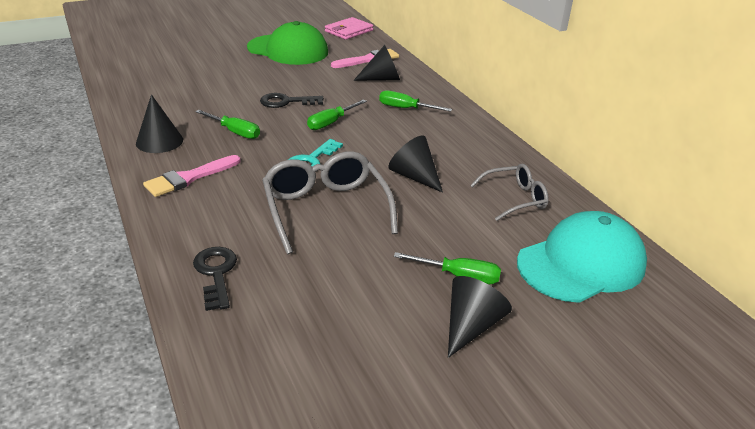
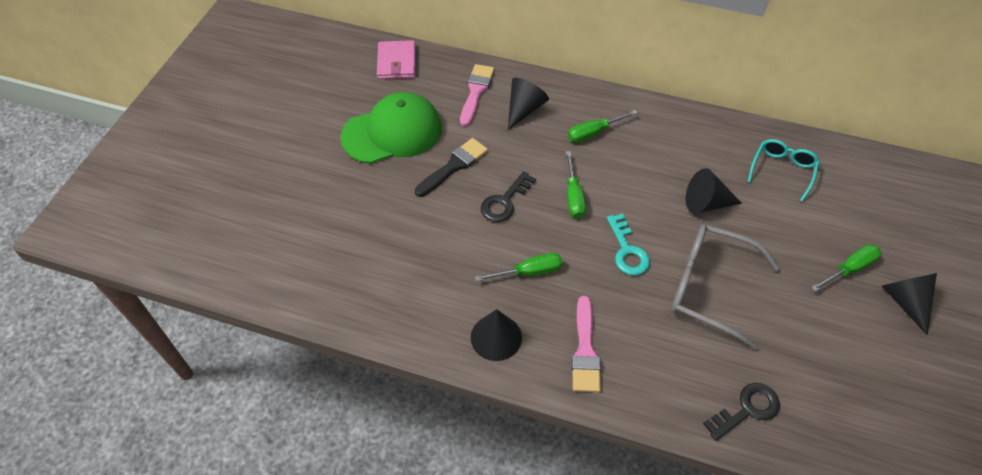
camera: 45 degrees left, 20 degrees up
black key [193,247,237,311] -> black key turned 120 degrees clockwise [703,383,780,441]
grey glasses [470,163,549,221] -> turquoise glasses [748,139,820,202]
turquoise cap [517,211,647,303] -> none
none -> black brush [415,138,488,197]

